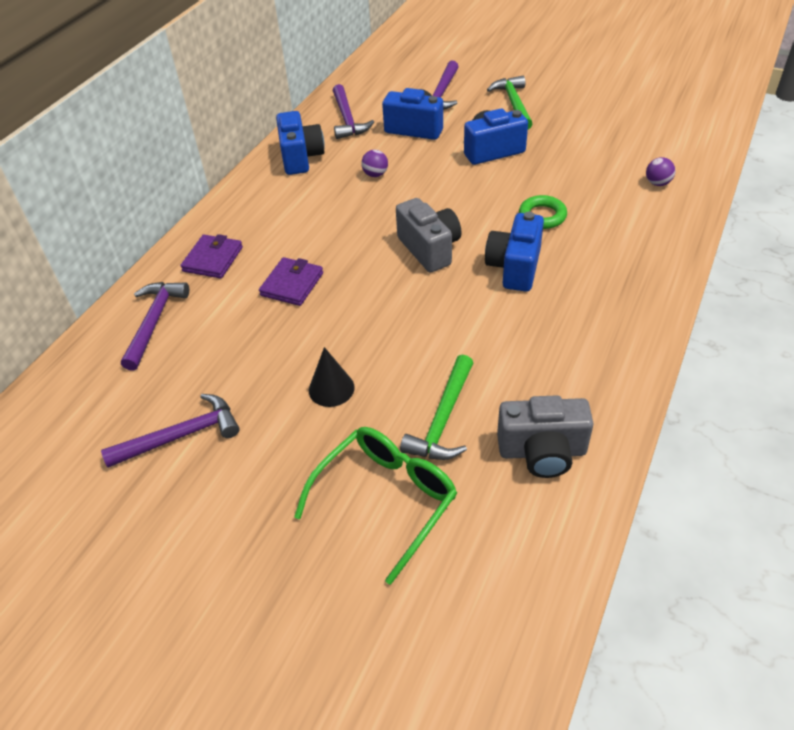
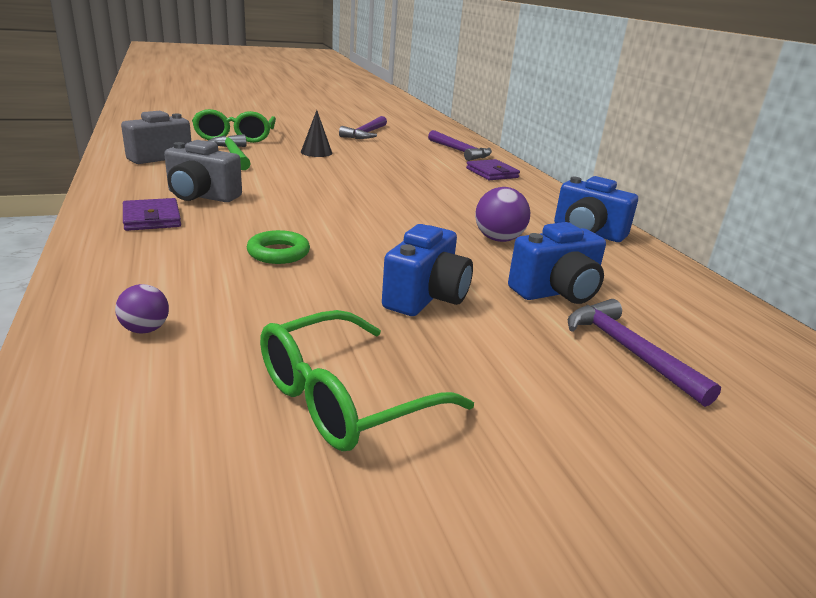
camera: 130 degrees right, 20 degrees down
purple wallet [259,257,323,306] -> purple wallet moved to [123,198,181,231]
purple hammer [333,84,374,139] -> none
purple ball [361,150,388,177] -> purple ball [475,187,530,242], size x1.62
grey camera [396,198,461,273] -> grey camera moved to [164,140,242,202]
blue camera [485,212,544,292] -> none
green hammer [487,76,532,129] -> none
none -> green glasses [260,310,474,451]

